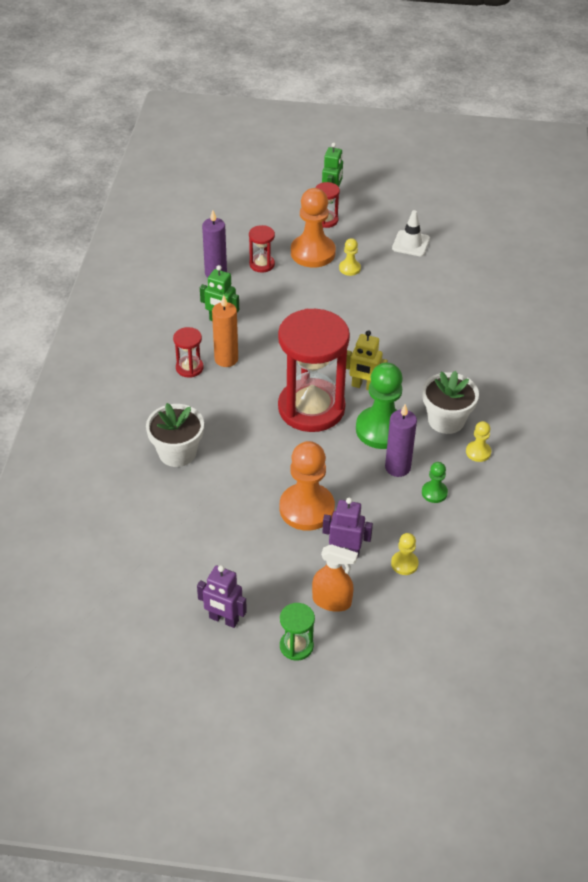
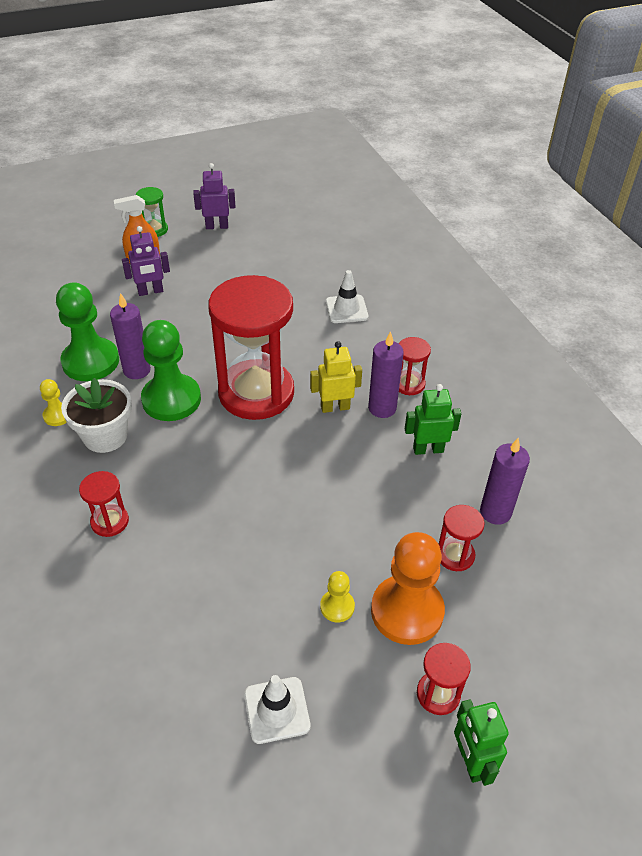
camera: 150 degrees right, 0 degrees up
white flower pot [146,403,204,467] -> white traffic cone [326,270,369,323]
orange candle [212,295,238,367] -> purple candle [368,331,404,418]
orange pawn [280,441,335,531] -> none
yellow robot [346,330,388,390] -> yellow robot moved to [310,341,362,413]
yellow pawn [391,533,419,575] -> none
green pawn [422,462,448,503] -> green pawn [56,282,119,381], size x2.11
none -> red hourglass [79,471,129,537]

